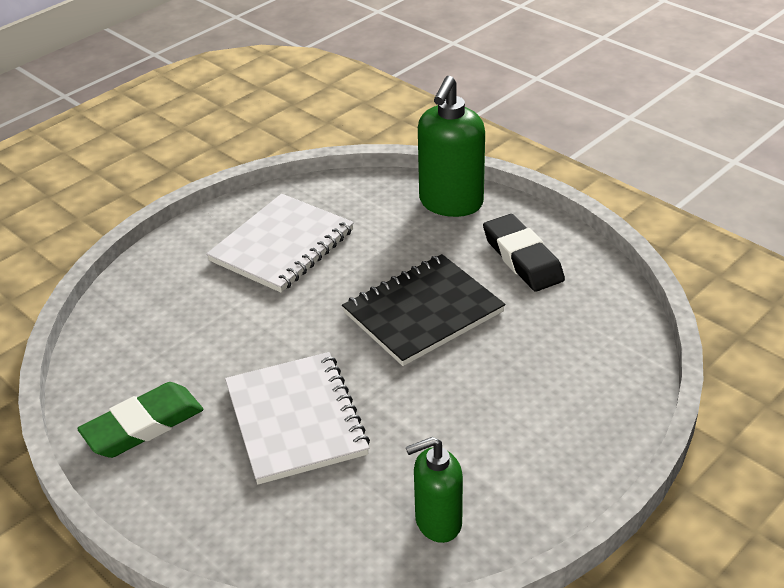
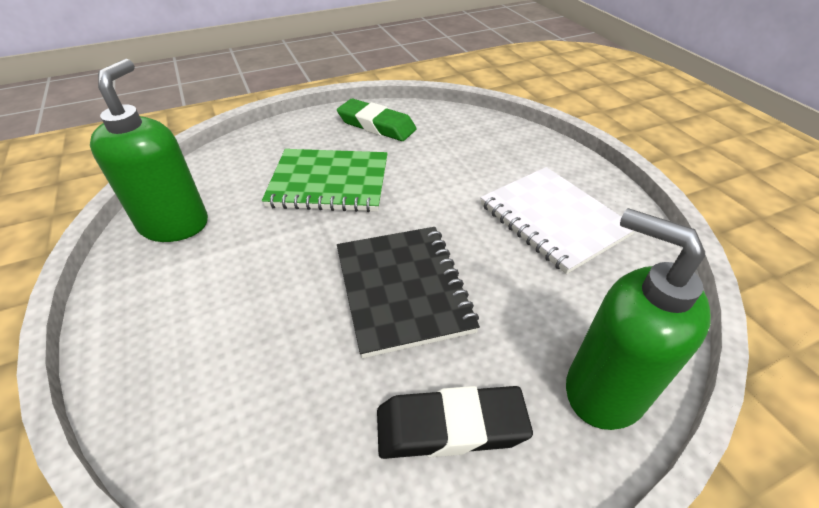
camera: 110 degrees right, 5 degrees up
green eraser [77,382,203,458] -> green eraser turned 45 degrees counterclockwise [337,99,416,141]
white notebook [225,352,370,485] -> green notebook [262,149,388,212]
green soap dispenser [406,437,463,543] -> green soap dispenser [90,59,208,242], size x1.57

